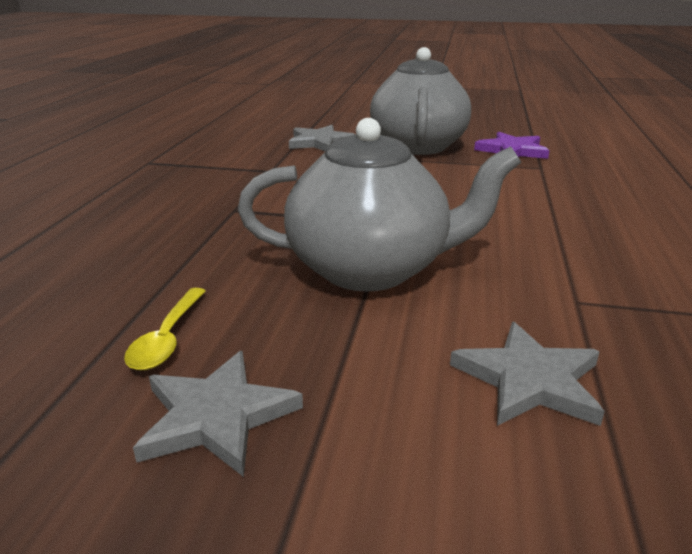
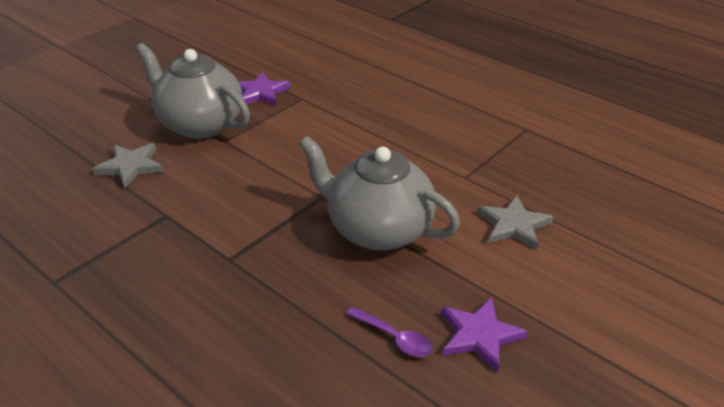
camera: 60 degrees left, 10 degrees up
yellow spoon [124,288,206,370] -> purple spoon [346,307,432,357]
grey star [133,350,303,477] -> purple star [441,297,528,372]
grey teapot [238,118,521,291] -> grey teapot turned 90 degrees counterclockwise [299,136,460,251]

